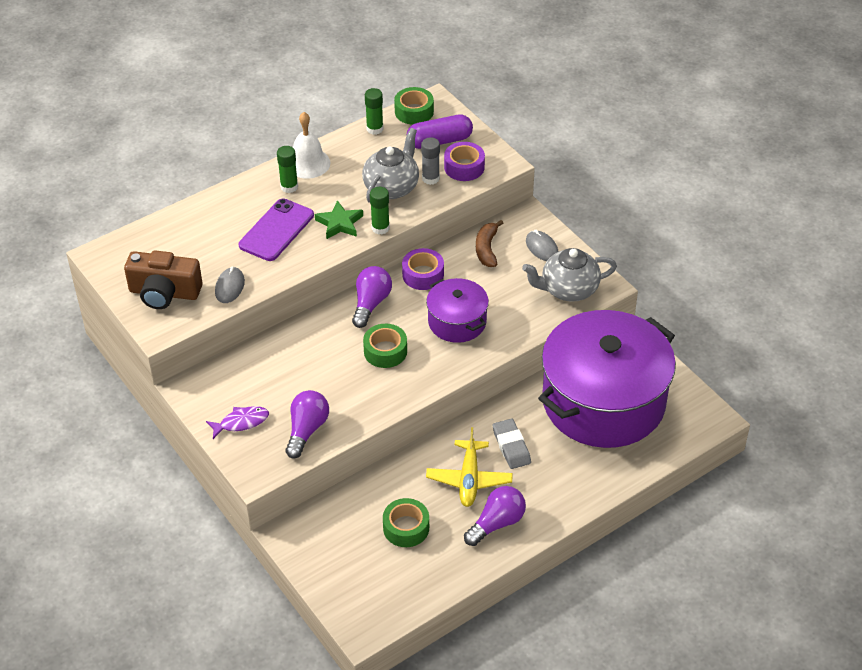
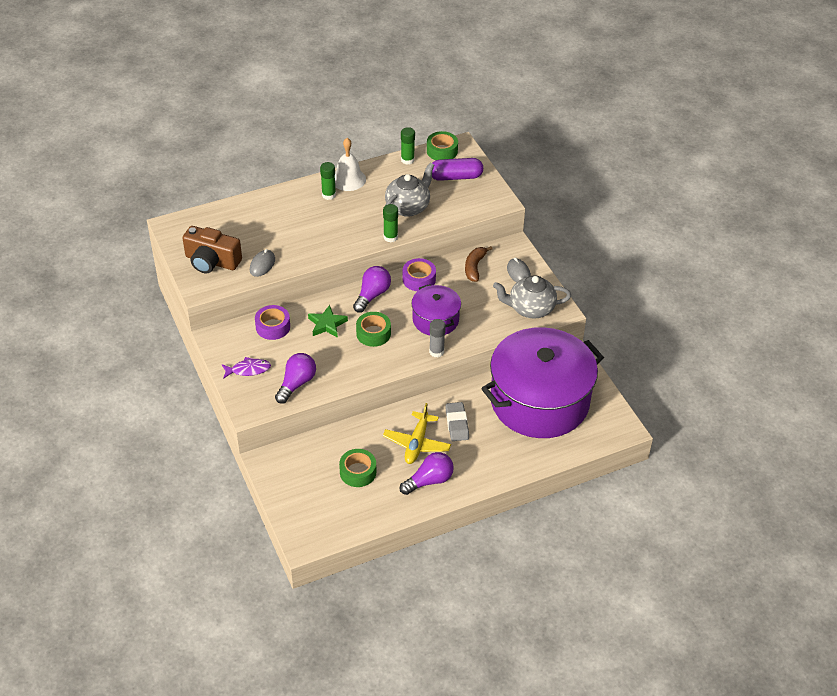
camera: 10 degrees right, 0 degrees up
purple phone [239,199,314,261] -> none
green star [315,200,363,239] -> green star moved to [308,305,348,338]
grey glue stick [421,137,440,185] -> grey glue stick moved to [429,319,446,357]
purple tape [444,142,485,181] -> purple tape moved to [255,305,290,340]

